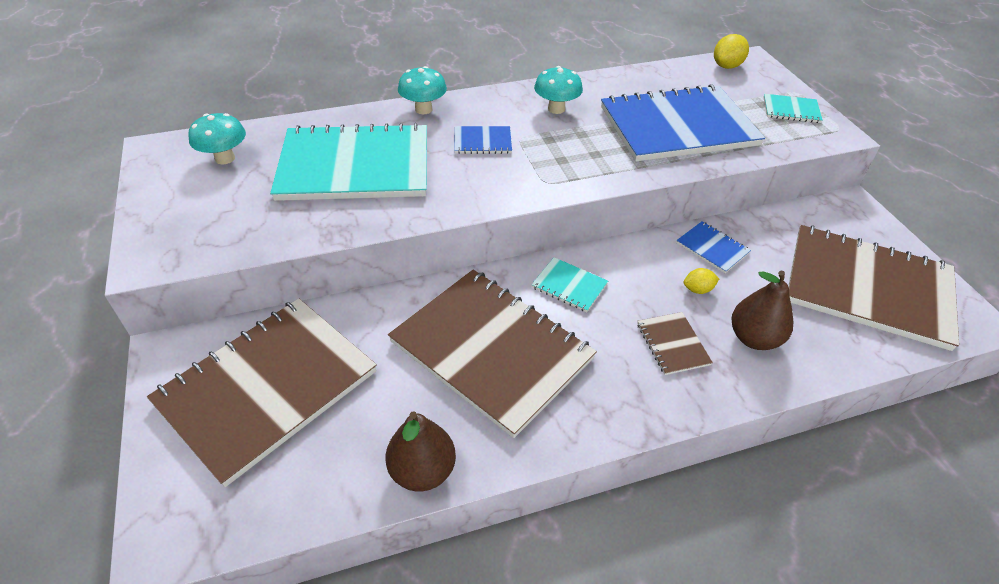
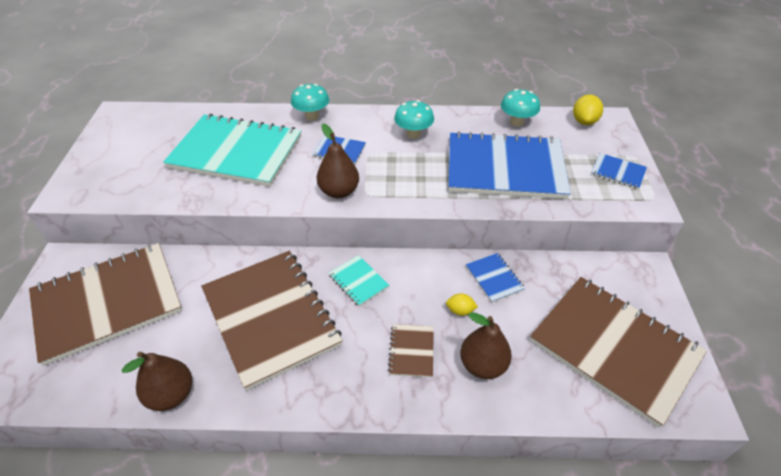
camera: 20 degrees right, 0 degrees up
turquoise mushroom [188,113,246,164] -> turquoise mushroom moved to [501,89,540,126]
yellow lemon [714,34,749,69] -> yellow lemon turned 45 degrees counterclockwise [573,94,603,125]
turquoise notebook [763,94,823,123] -> blue notebook [591,153,647,190]
none -> brown pear [317,124,359,198]

